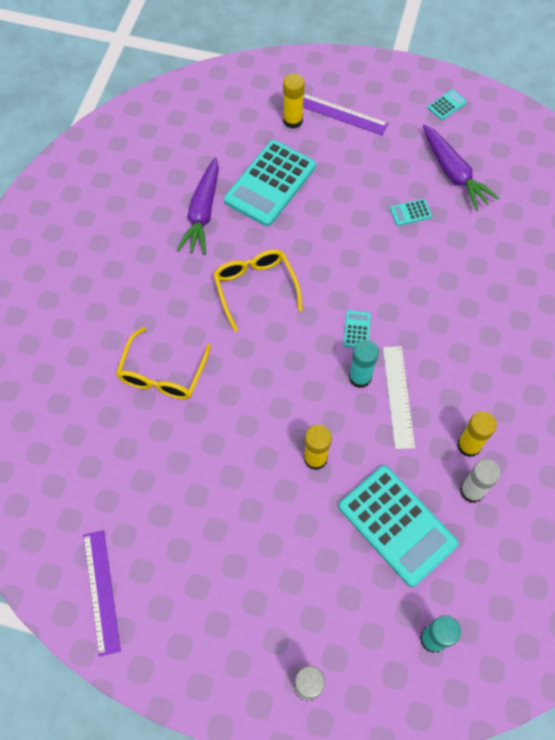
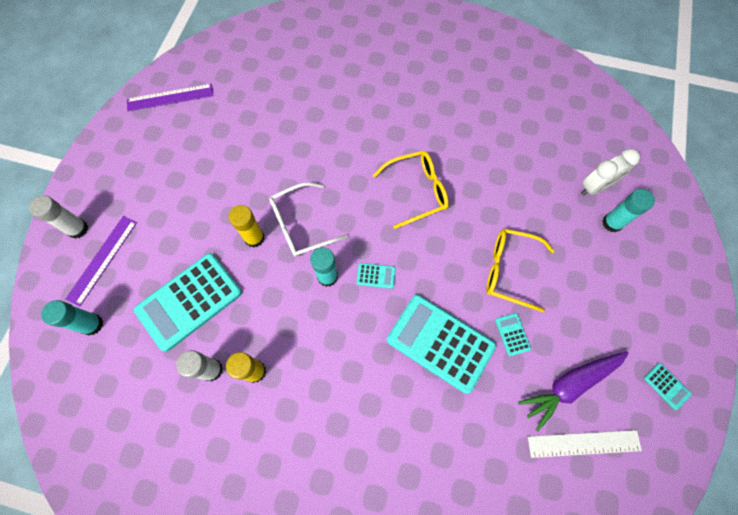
camera: 90 degrees right, 5 degrees up
yellow glasses [116,327,211,400] -> yellow glasses moved to [486,228,554,312]
purple carrot [177,157,219,255] -> none
turquoise calculator [224,140,316,226] -> turquoise calculator moved to [387,295,496,394]
yellow glue stick [283,74,305,129] -> turquoise glue stick [602,189,655,232]
purple ruler [303,94,388,135] -> purple ruler moved to [66,216,137,306]
white ruler [383,346,415,449] -> white ruler moved to [528,430,642,458]
none -> white glasses [269,182,348,257]
none -> white clock [581,149,640,195]

